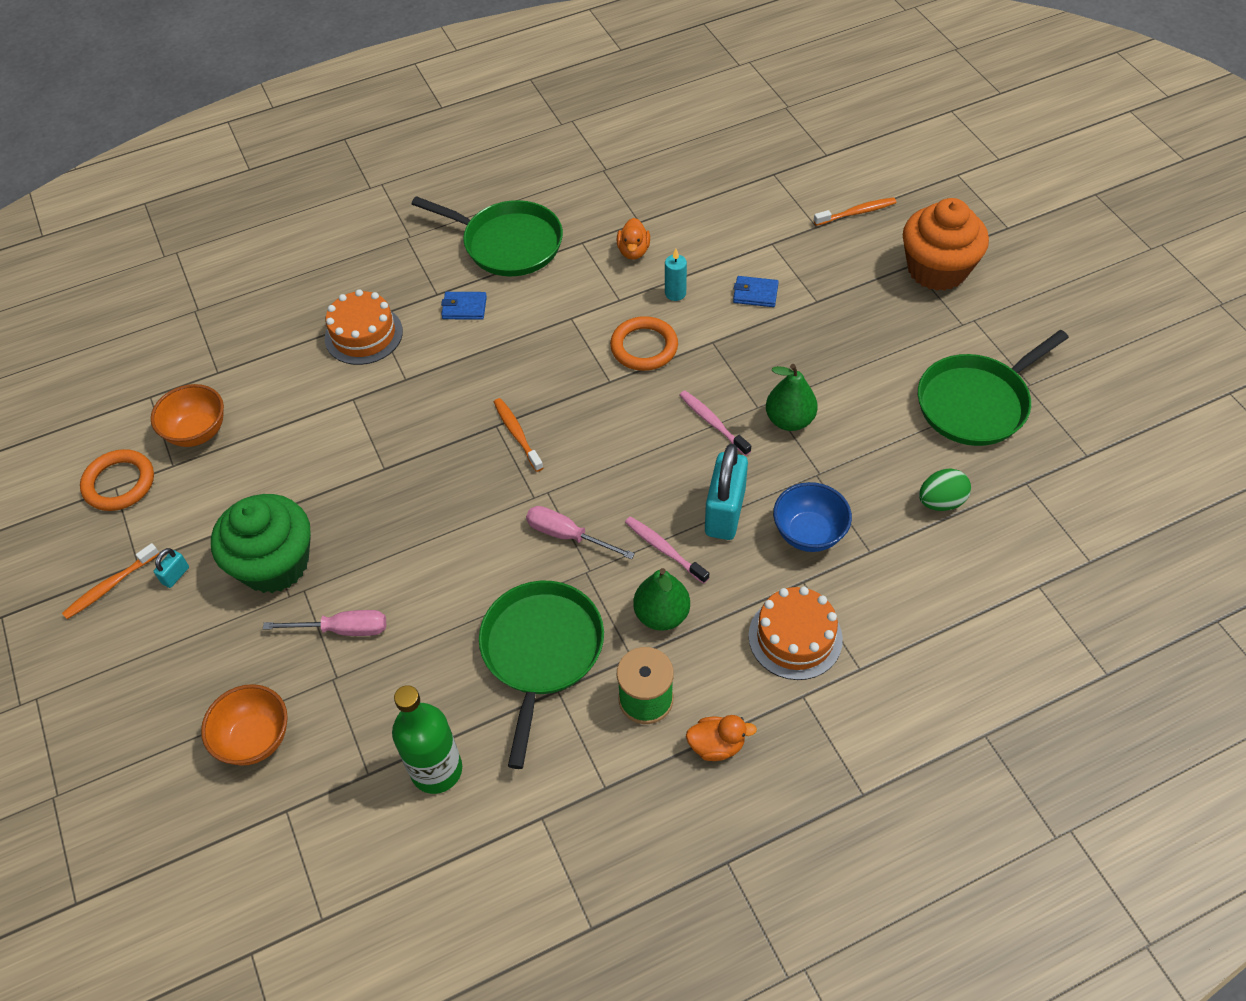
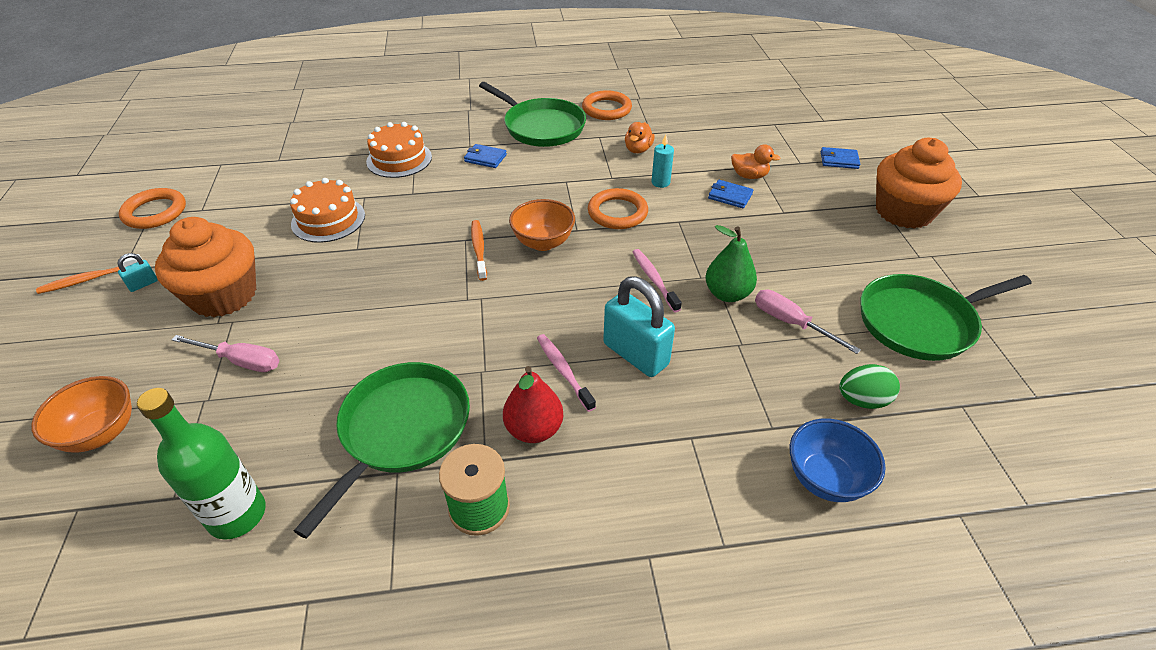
camera: 15 degrees right, 10 degrees down
orange bowl [151,384,224,447] -> orange bowl moved to [509,199,575,251]
green cupcake [211,494,311,593] -> orange cupcake [155,217,256,317]
pink screwdriver [526,506,635,559] -> pink screwdriver moved to [755,290,861,354]
green pear [633,568,690,631] -> red pear [503,366,563,443]
orange duck [686,715,757,761] -> orange duck moved to [731,144,781,179]
turquoise padlock [705,444,748,540] -> turquoise padlock turned 75 degrees counterclockwise [603,276,675,377]
orange cake [748,586,843,680] -> orange cake moved to [290,178,365,243]
blue bowl [773,482,852,552] -> blue bowl moved to [790,419,886,502]
orange toothbrush [814,197,896,226] -> blue wallet [821,147,860,169]
none -> orange ring [582,90,632,120]

